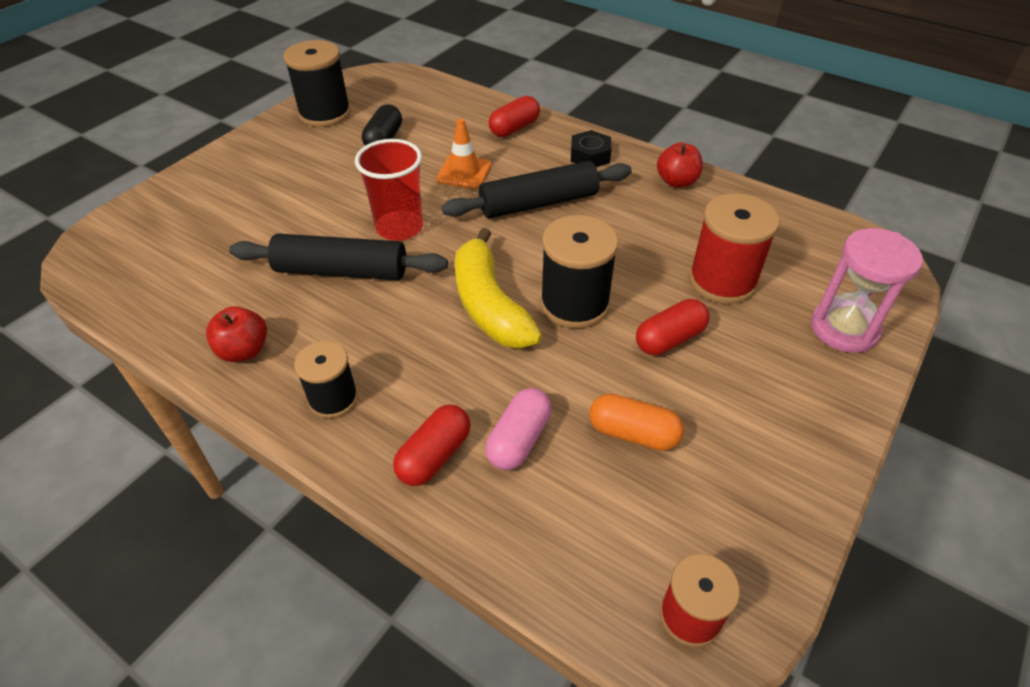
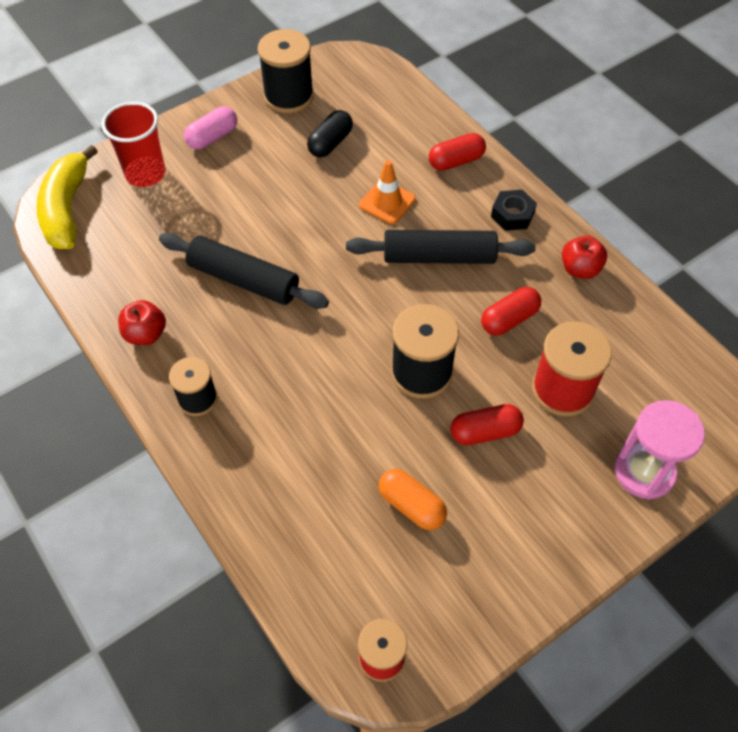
camera: 20 degrees right, 10 degrees up
red cup [355,139,423,241] -> red cup moved to [102,102,166,187]
red capsule [393,405,471,486] -> red capsule moved to [481,287,541,335]
yellow banana [455,228,542,348] -> yellow banana moved to [36,145,98,249]
pink capsule [485,388,552,470] -> pink capsule moved to [184,106,237,150]

